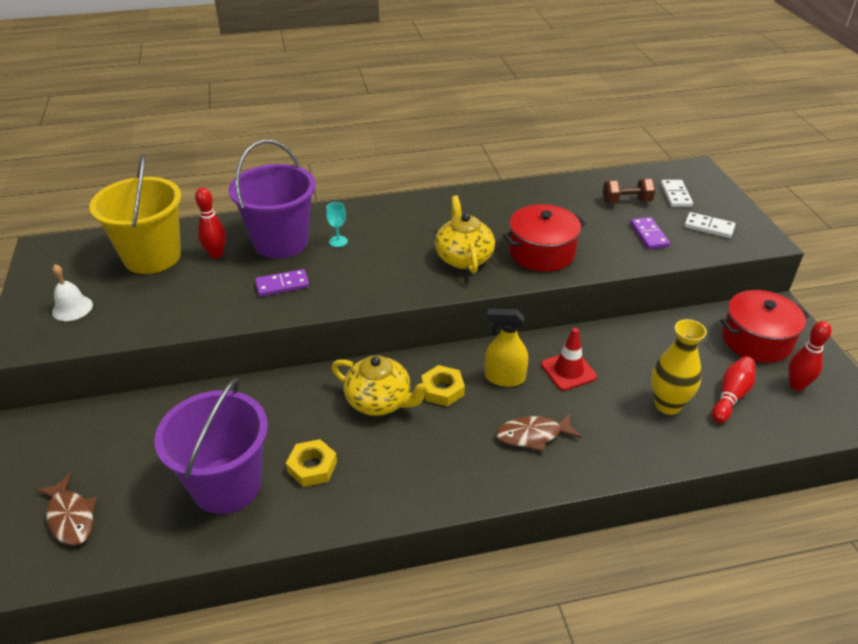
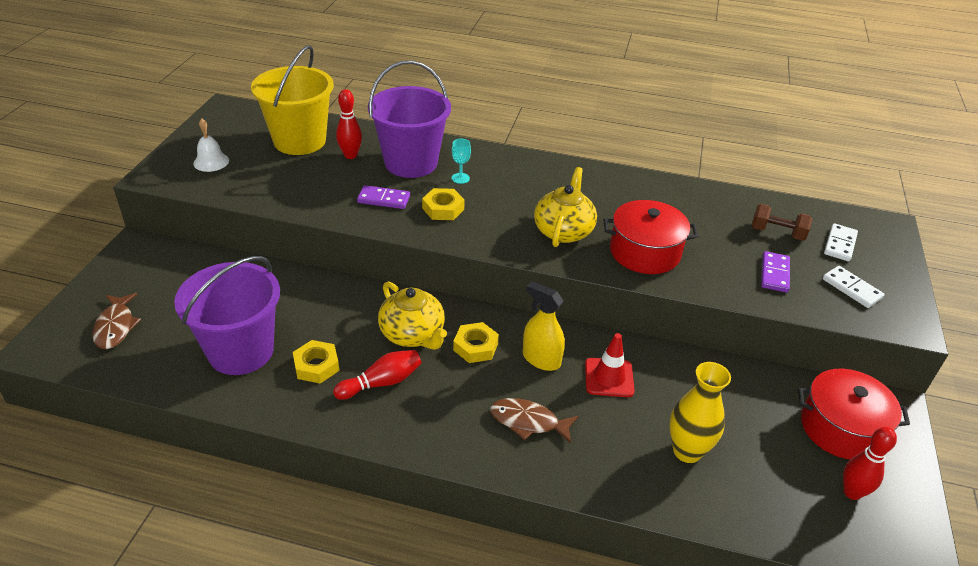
camera: 25 degrees right, 0 degrees up
red bowling pin [712,356,755,423] -> red bowling pin moved to [333,350,422,400]
none -> yellow nut [422,188,465,220]

